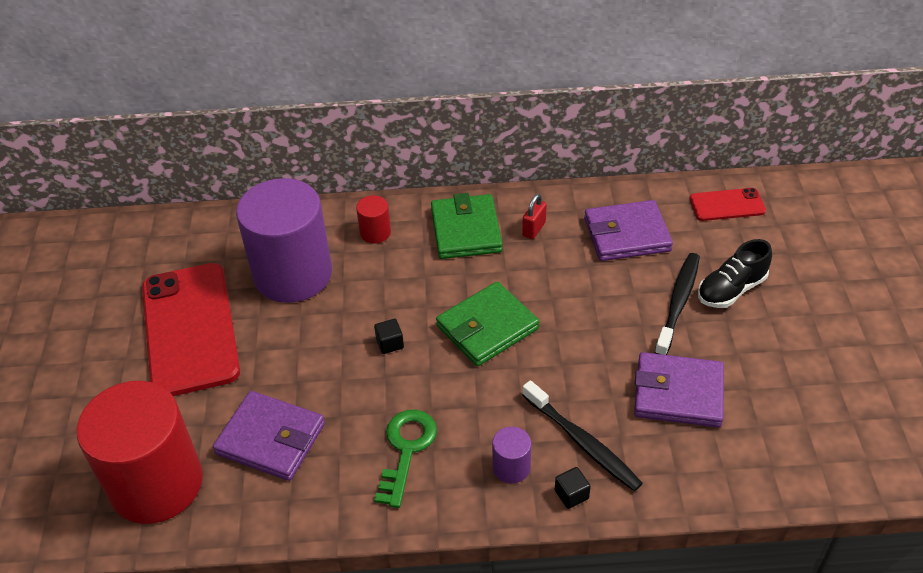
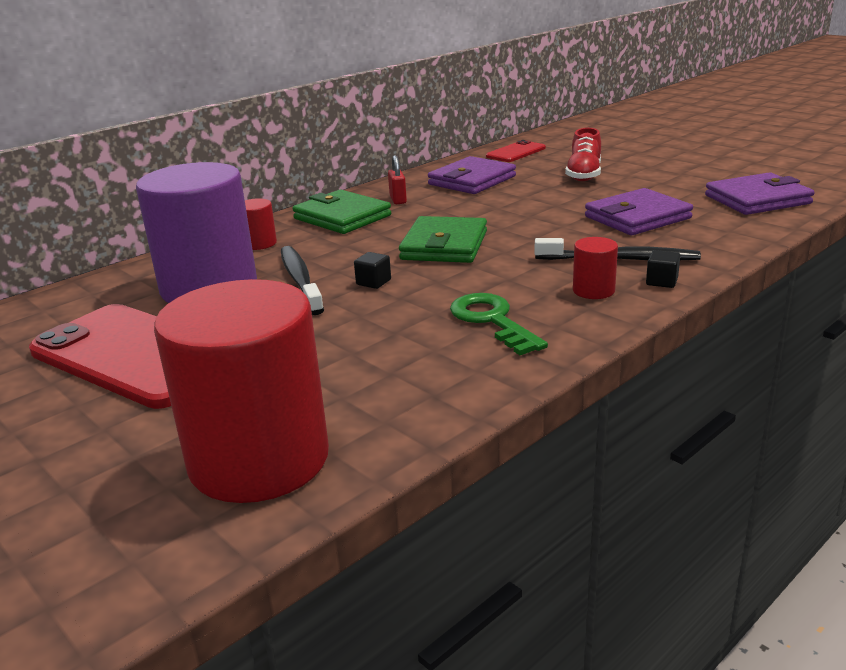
camera: 40 degrees left, 20 degrees down
purple wallet [213,391,325,481] -> purple wallet moved to [705,172,815,215]
purple cylinder [492,427,531,483] -> red cylinder [573,237,618,299]
black toothbrush [654,253,700,355] -> black toothbrush moved to [281,246,324,315]
black shoe [698,239,772,308] -> red shoe [565,128,601,181]

